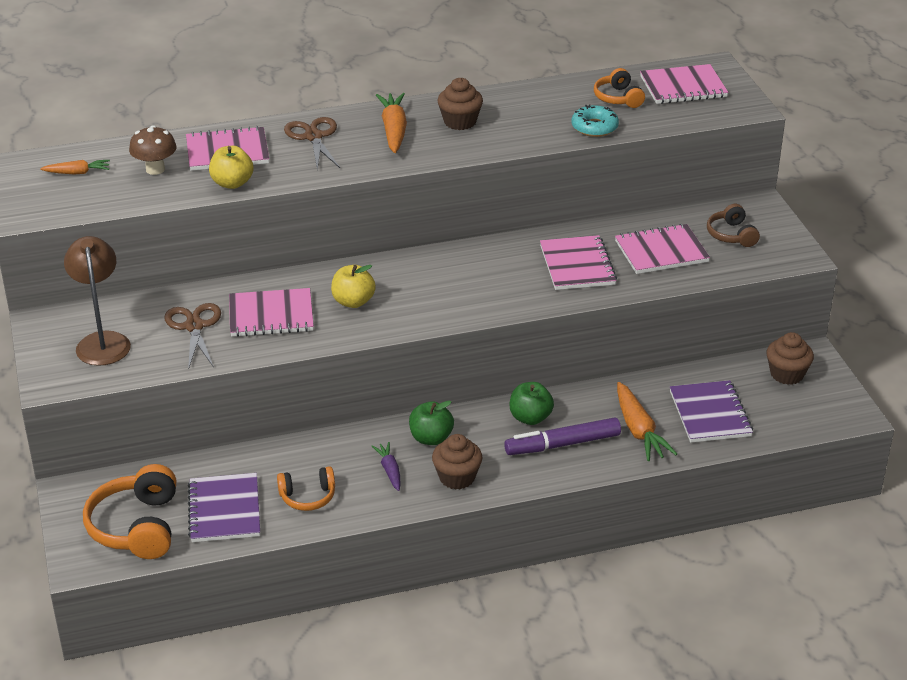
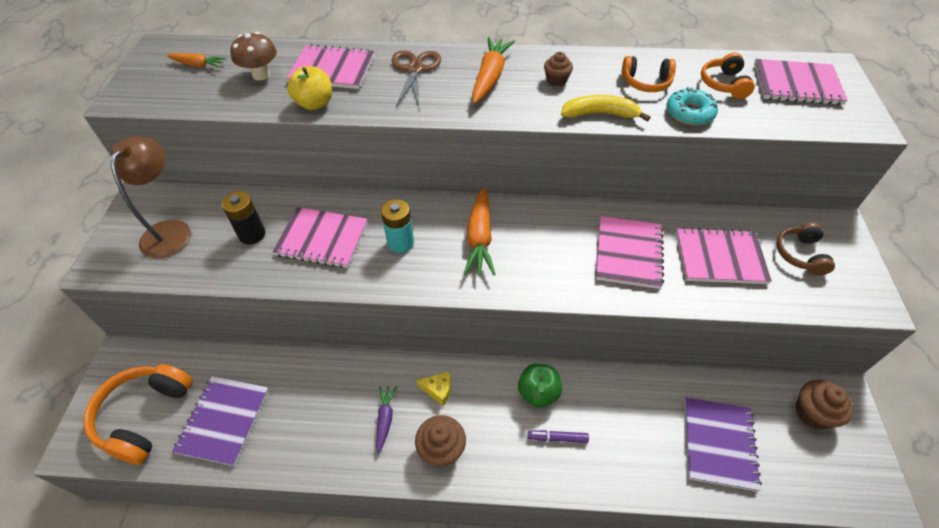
camera: 20 degrees right, 15 degrees up
brown scissors [164,303,221,370] -> black battery [222,191,265,244]
orange headphones [277,466,335,511] -> orange headphones moved to [622,56,676,92]
yellow apple [331,265,376,308] -> turquoise battery [381,199,414,253]
green apple [409,401,454,445] -> yellow cheese [417,371,451,406]
brown cupcake [437,78,483,130] -> brown cupcake [544,52,573,86], size x0.64
purple marker [504,417,621,455] -> purple marker [527,430,589,443], size x0.51
orange carrot [617,382,677,461] -> orange carrot moved to [463,187,496,276]
none -> yellow banana [561,95,651,122]

